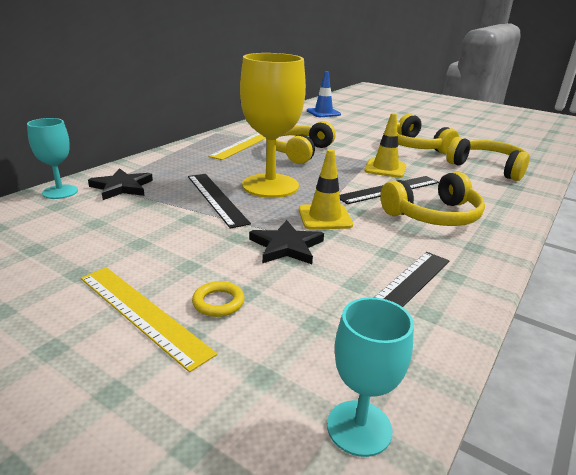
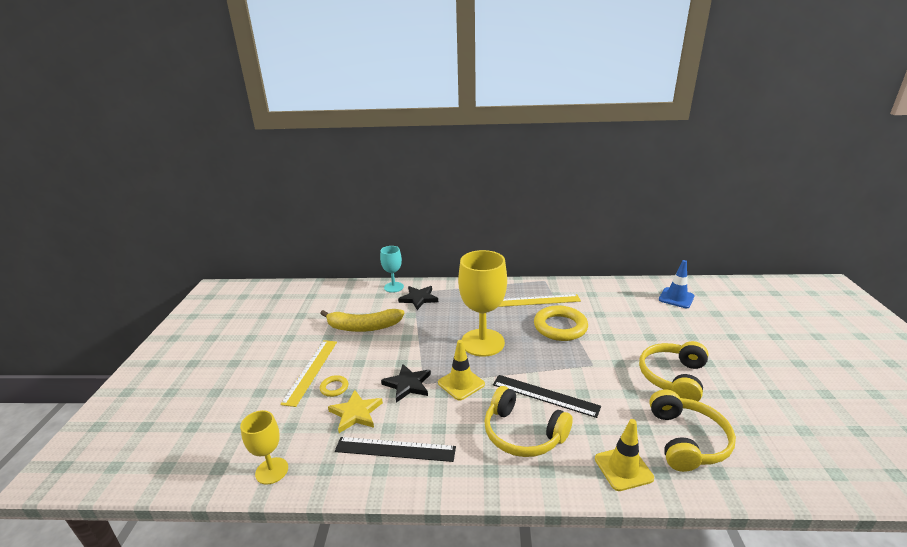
camera: 60 degrees right, 0 degrees up
black ruler [188,174,251,229] -> none
yellow headphones [266,121,336,164] -> yellow ring [534,305,588,341]
turquoise goblet [327,297,414,457] -> yellow goblet [240,410,288,485]
yellow traffic cone [364,113,406,178] -> yellow traffic cone moved to [595,419,654,491]
none -> yellow banana [320,309,404,332]
none -> yellow star [328,390,383,433]

